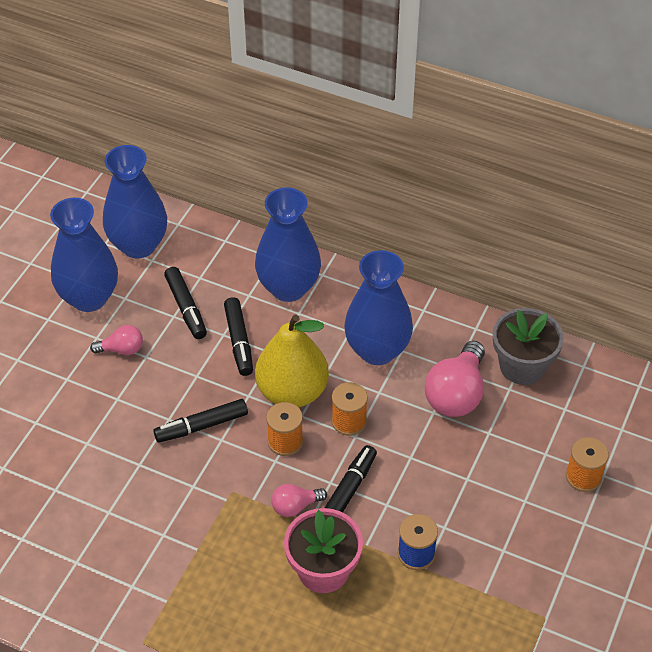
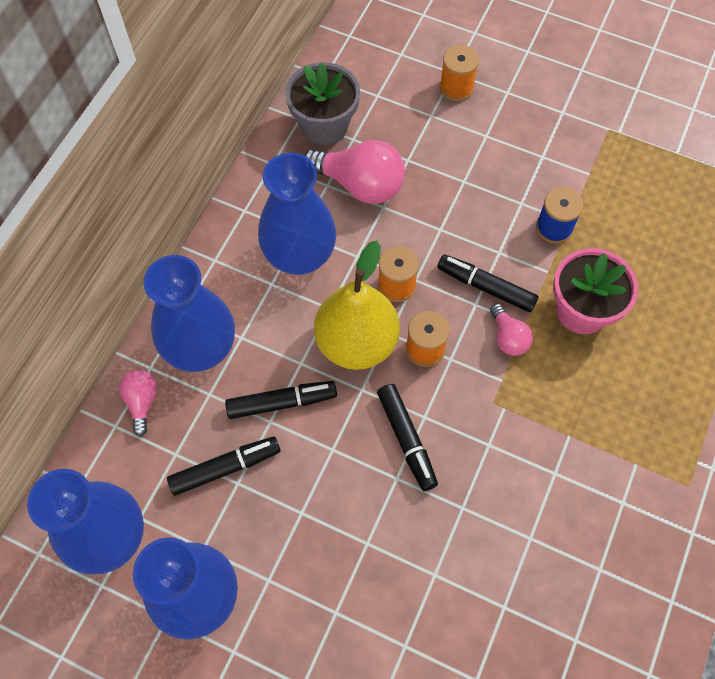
camera: 90 degrees left, 15 degrees up
pink light bulb [90,325,143,355] -> pink light bulb moved to [119,370,157,436]

